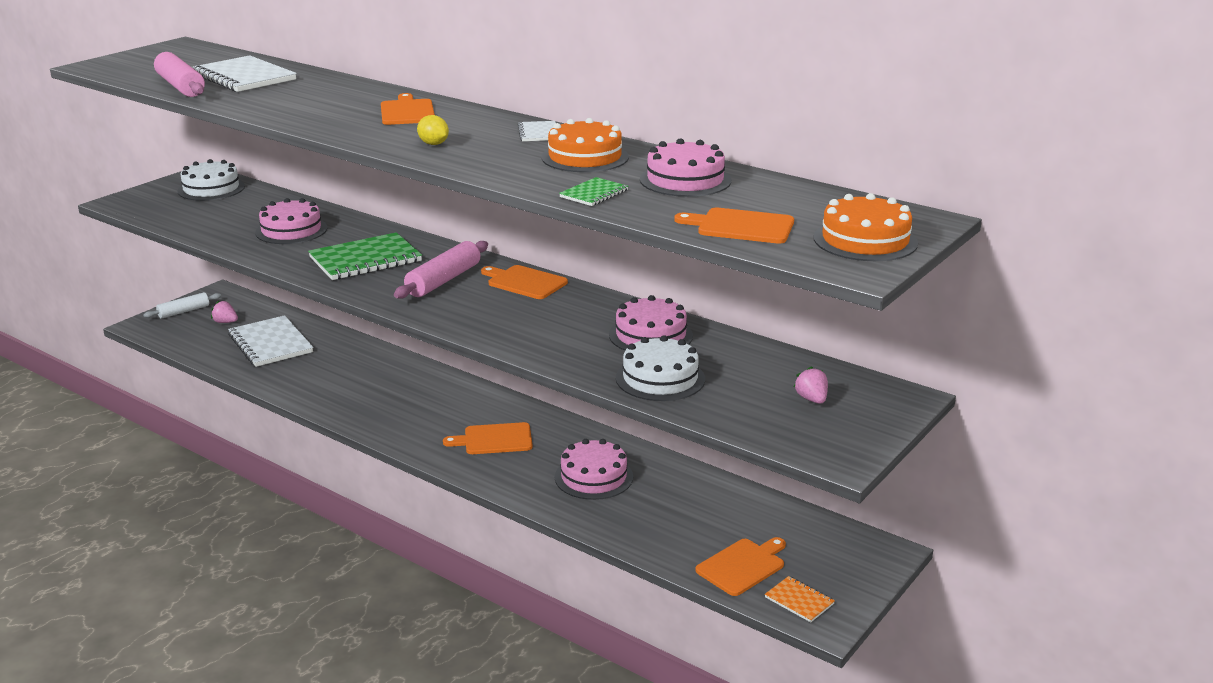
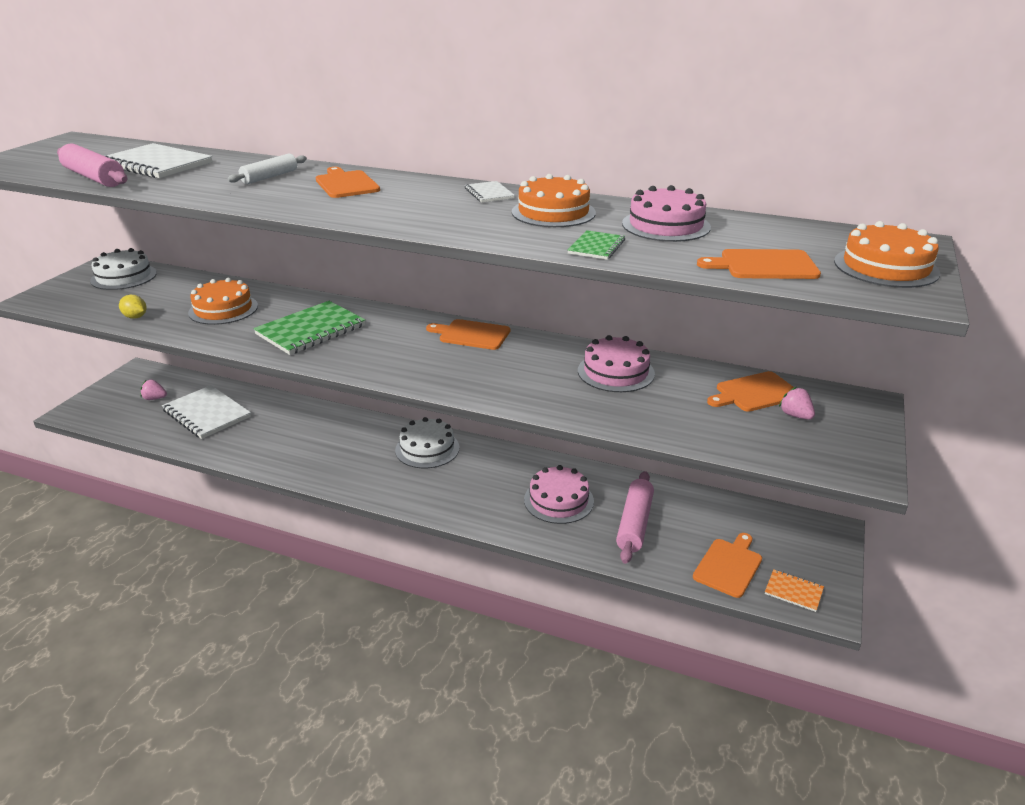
camera: 15 degrees left, 5 degrees up
white rolling pin [143,292,221,319] -> white rolling pin moved to [227,154,307,184]
pink cake [255,198,327,244] -> orange cake [188,278,258,325]
pink rolling pin [394,241,488,299] -> pink rolling pin moved to [616,471,654,564]
yellow lemon [417,115,449,145] -> yellow lemon moved to [119,295,146,319]
orange cutting board [443,422,533,454] -> orange cutting board moved to [707,371,794,412]
white cake [616,335,705,401] -> white cake moved to [395,417,460,468]

